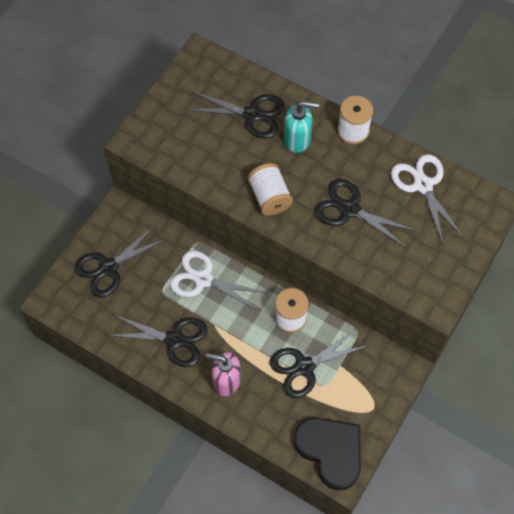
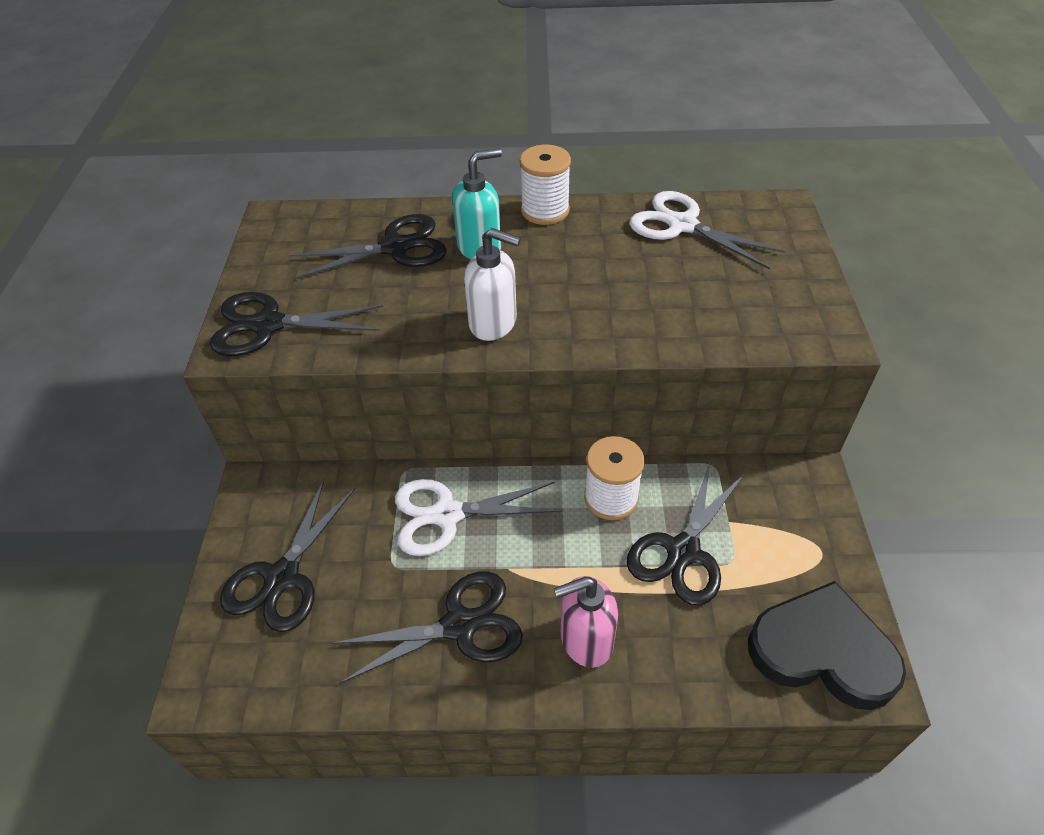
camera: 30 degrees left, 15 degrees down
white spool [248,163,293,216] -> white soap dispenser [464,228,521,341]
black scissors [315,179,417,248] -> black scissors moved to [210,292,383,356]

